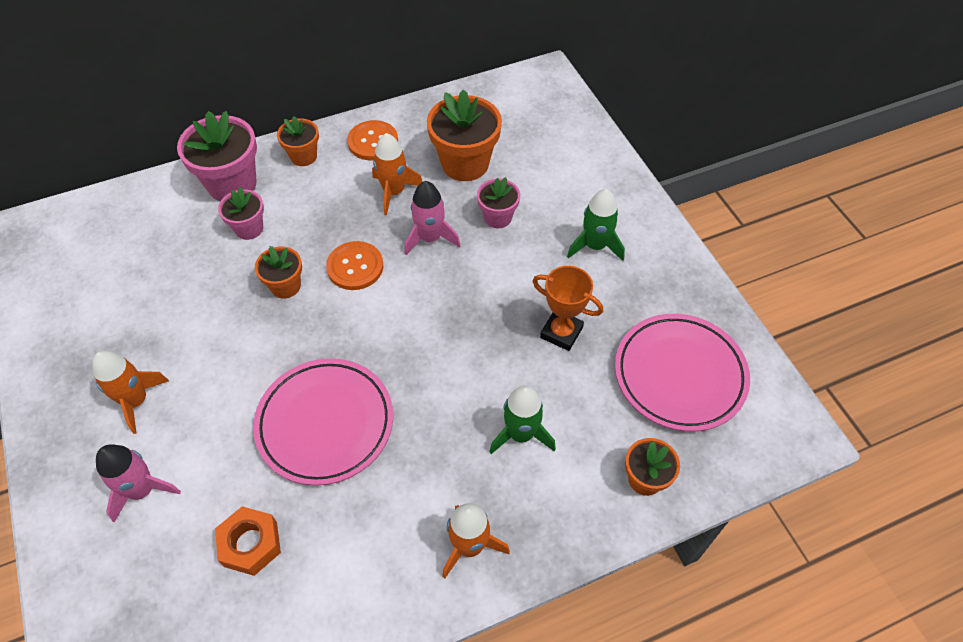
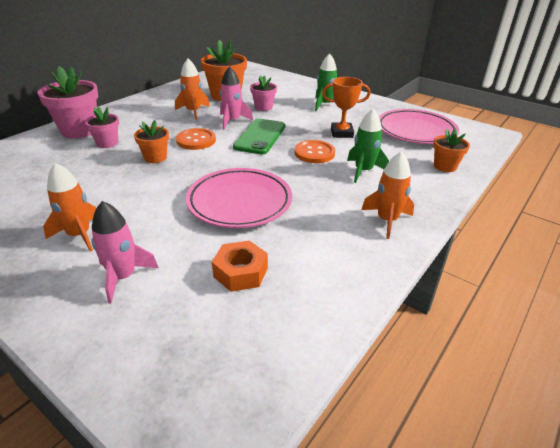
camera: 30 degrees left, 20 degrees down
orange flower pot [277,116,319,166] -> none
orange button [347,120,398,160] -> orange button moved to [294,140,335,163]
none -> green phone [233,119,285,155]

